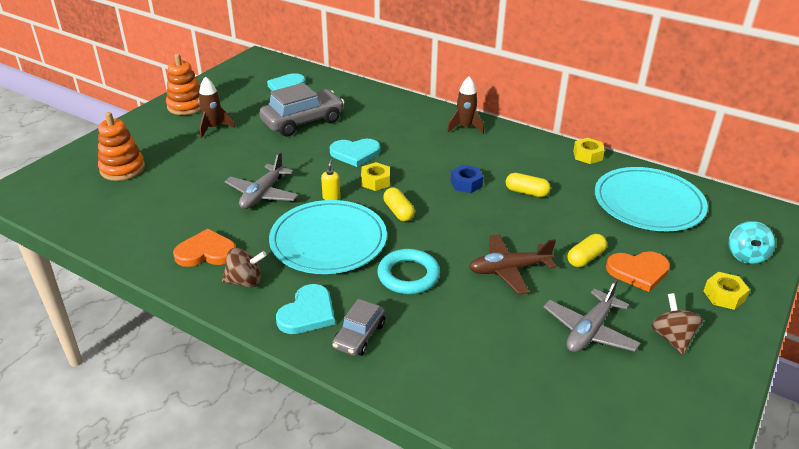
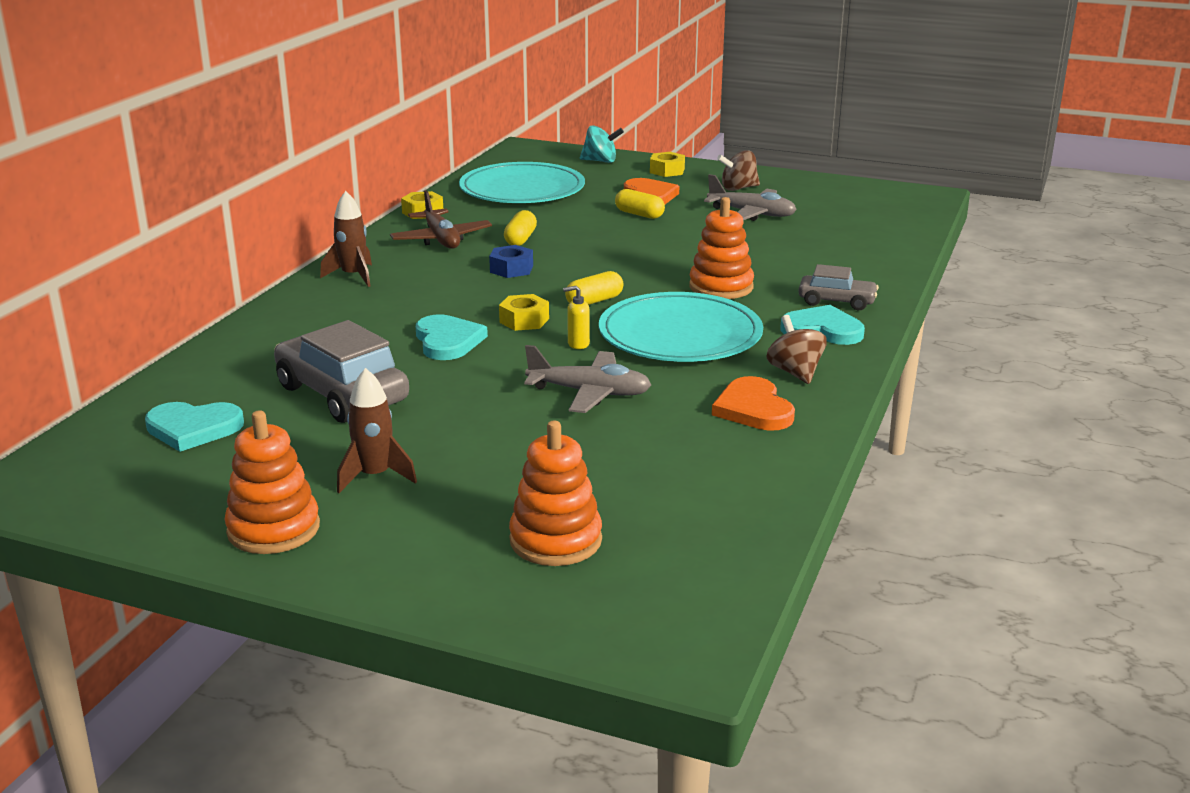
camera: 100 degrees left, 10 degrees down
turquoise ring [377,249,440,294] -> orange stacking toy [689,197,754,299]
brown plane [469,234,556,294] -> brown plane moved to [390,190,492,249]

